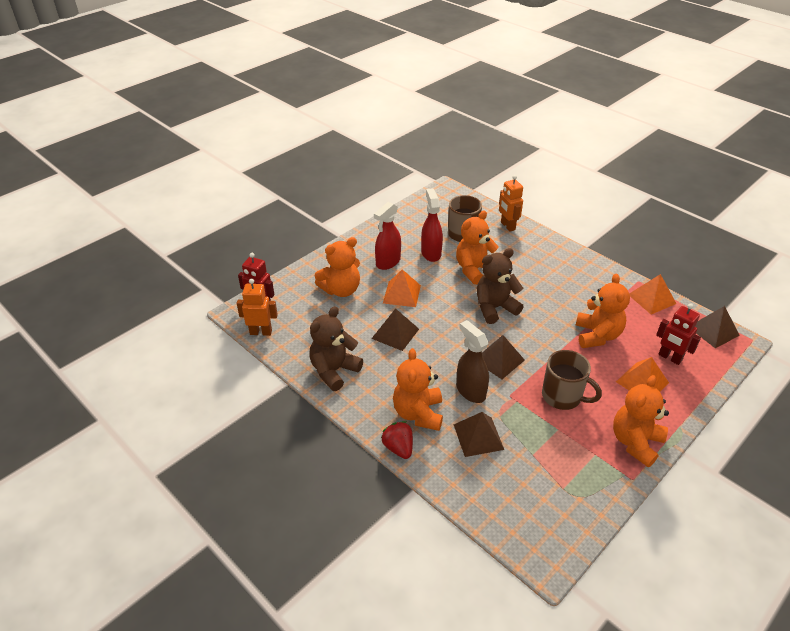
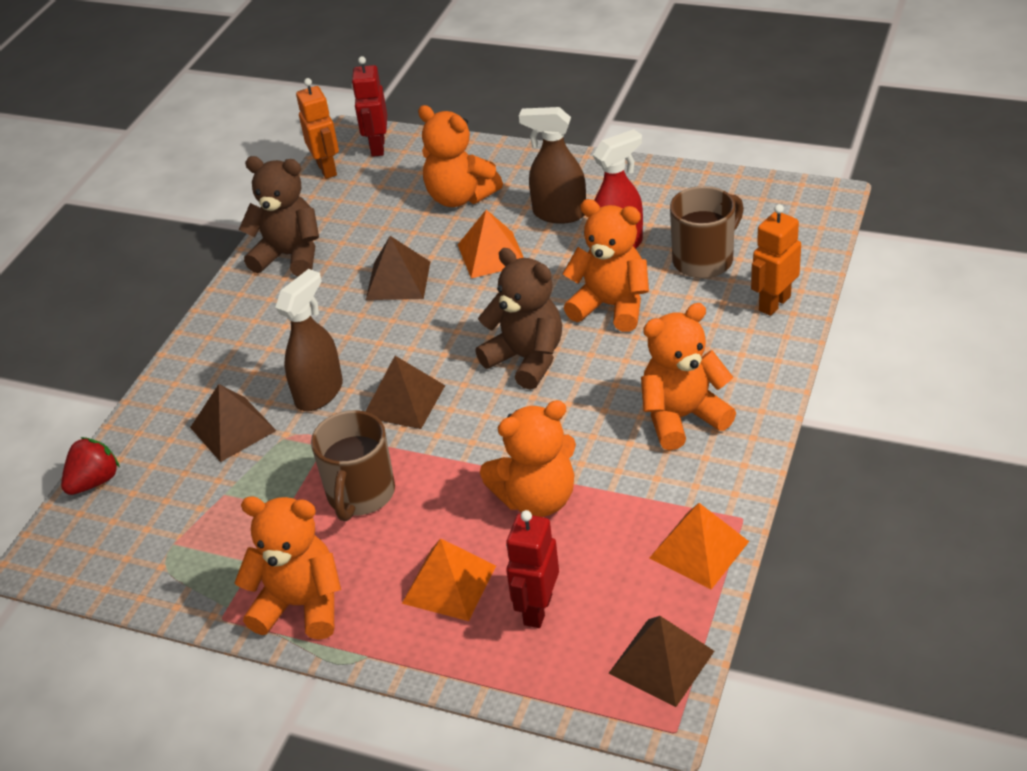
camera: 70 degrees right, 0 degrees up
red spray bottle [374,202,401,270] -> brown spray bottle [519,107,586,224]
red strawberry [381,421,413,459] -> red strawberry moved to [61,437,120,495]
orange teddy bear [393,348,443,431] -> orange teddy bear moved to [641,303,736,451]

